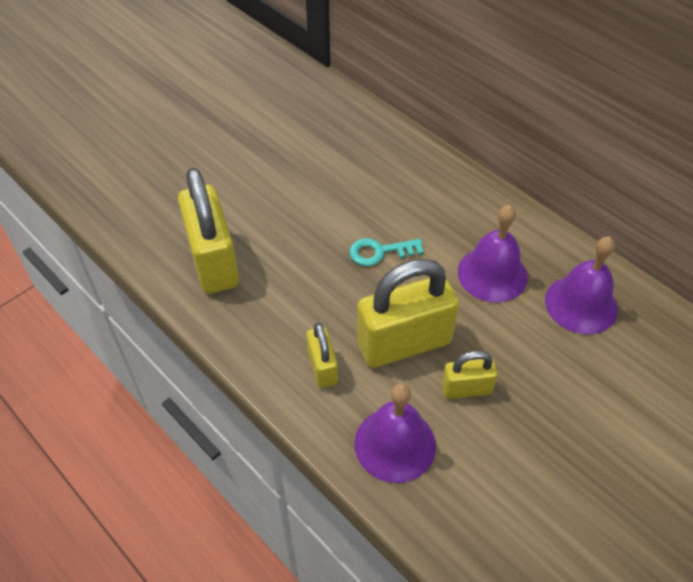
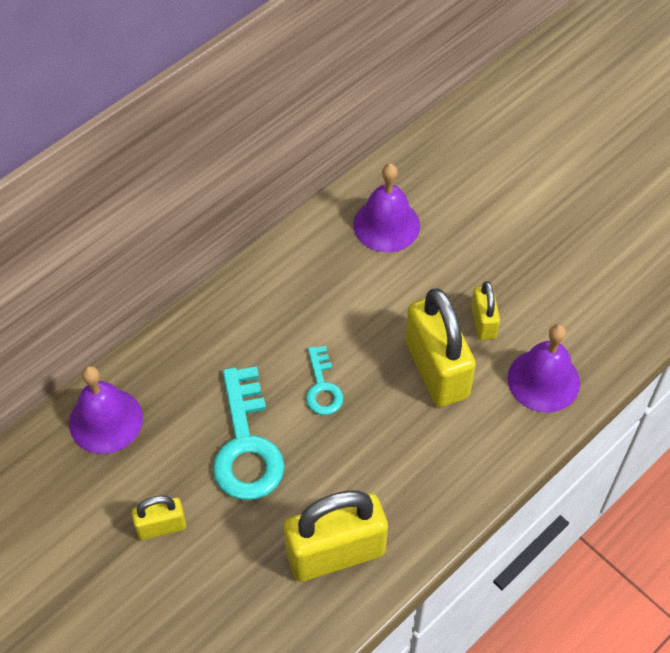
camera: 90 degrees left, 5 degrees up
yellow padlock [306,323,338,388] -> yellow padlock moved to [132,496,186,540]
purple bell [458,205,528,303] -> purple bell moved to [69,366,143,454]
none -> turquoise key [213,366,285,500]

